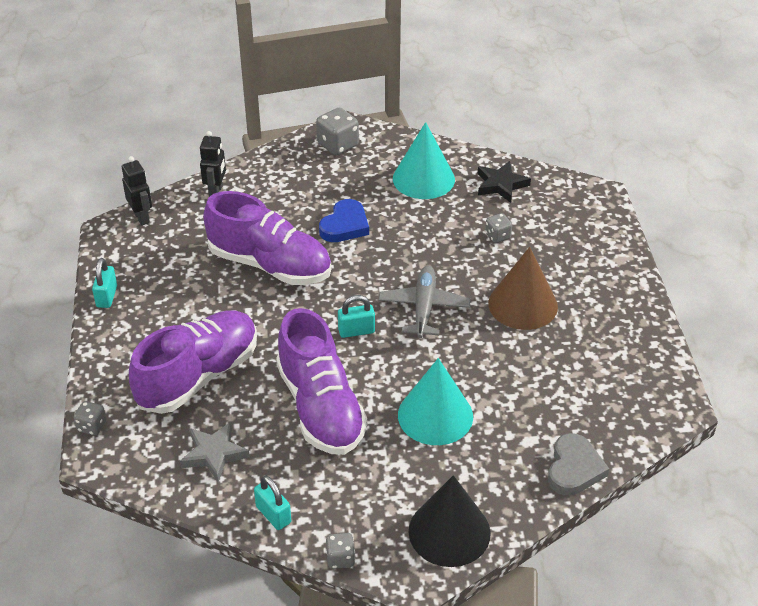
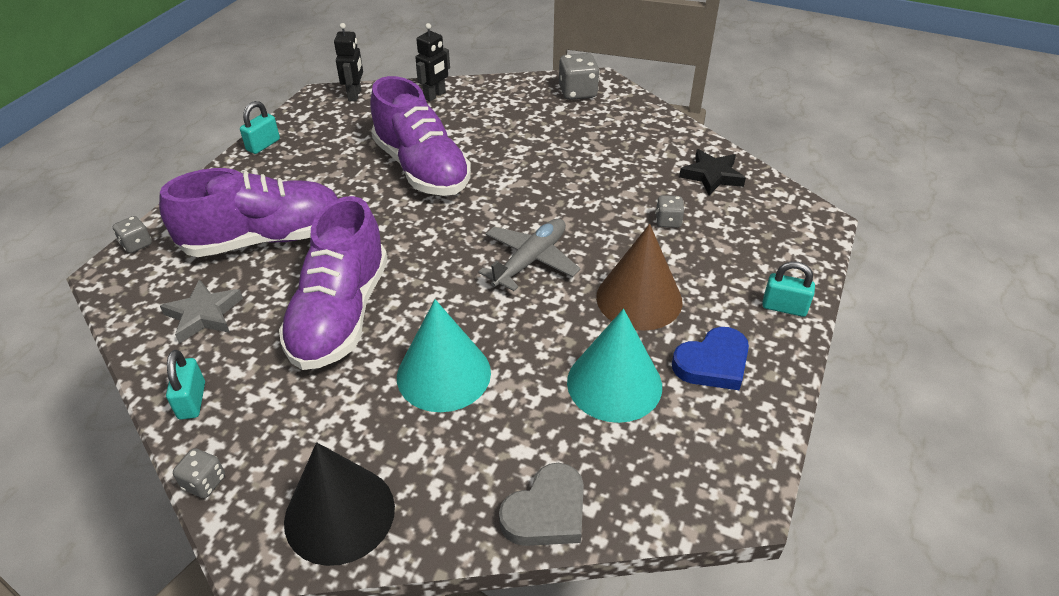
camera: 30 degrees right, 0 degrees up
blue heart [319,199,369,242] -> blue heart moved to [672,327,749,390]
turquoise padlock [338,295,375,338] -> turquoise padlock moved to [762,261,815,317]
turquoise cone [393,122,455,199] -> turquoise cone moved to [567,309,662,423]

